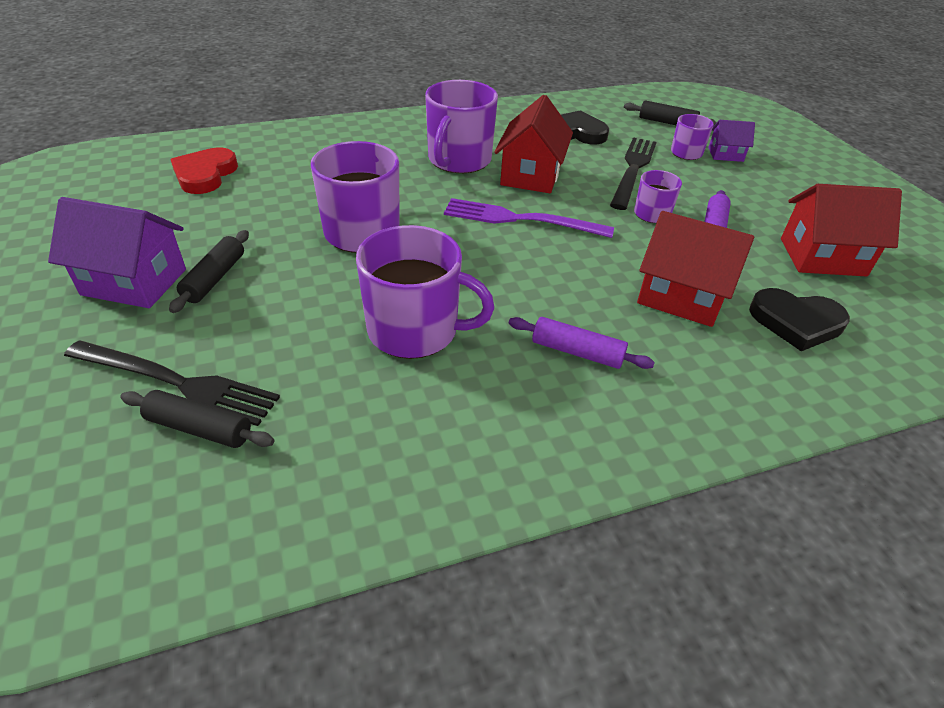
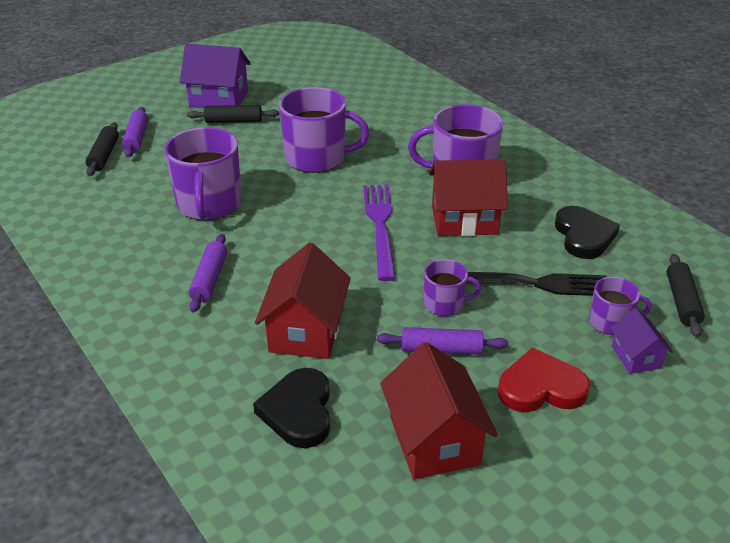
camera: 75 degrees right, 5 degrees down
purple house [48,197,186,308] -> purple house turned 75 degrees counterclockwise [180,43,251,108]
black fork [64,340,280,426] -> purple rolling pin [122,107,148,158]
red heart [170,147,238,194] -> red heart moved to [498,347,590,412]

